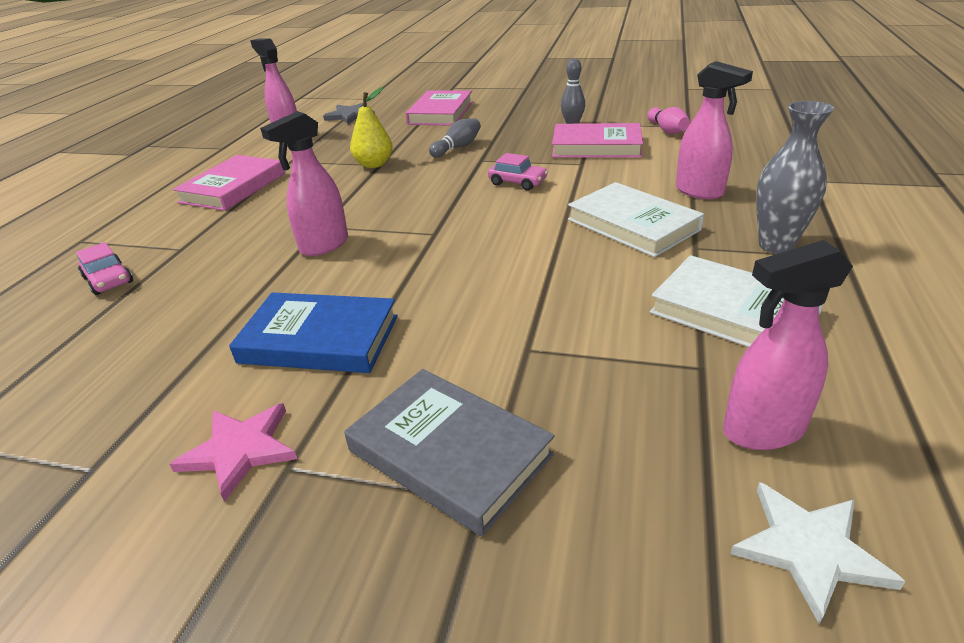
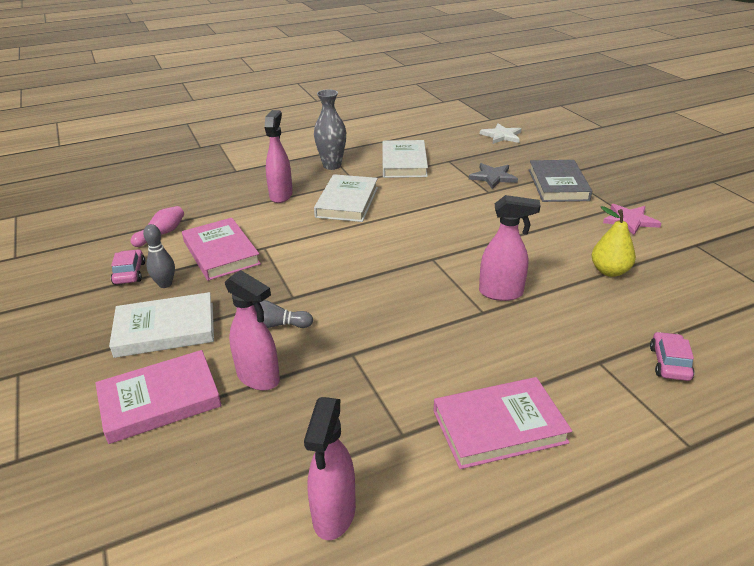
camera: 130 degrees left, 0 degrees up
blue book [229,292,398,373] -> none
grey star [323,103,375,124] -> grey star moved to [469,163,518,189]
yellow pear [350,87,393,168] -> yellow pear moved to [591,206,636,277]
pink car [488,153,548,191] -> pink car moved to [111,249,145,284]
pink spray bottle [723,240,853,450] -> pink spray bottle moved to [225,270,280,391]
none -> white book [109,292,214,358]

